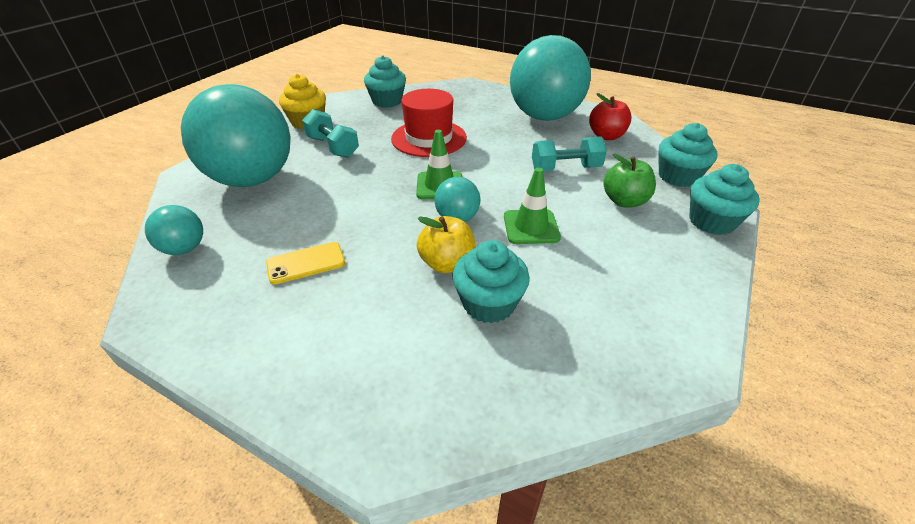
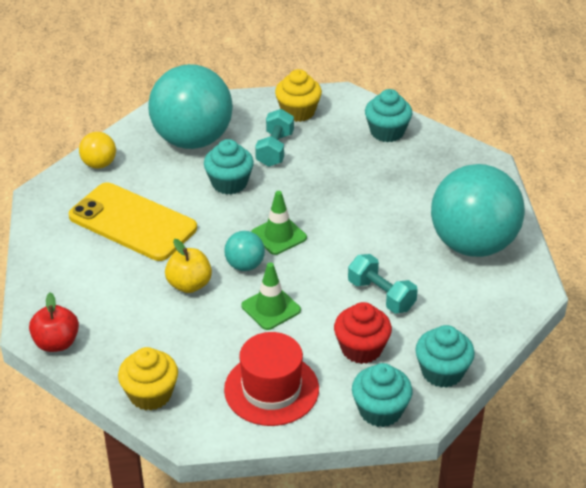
camera: 55 degrees right, 0 degrees up
turquoise ball [145,205,203,255] -> yellow ball [79,132,116,169]
yellow phone [266,242,345,285] -> yellow phone [69,182,197,261], size x2.18
red hat [391,89,467,157] -> red hat moved to [224,332,319,426]
turquoise cupcake [453,240,530,323] -> turquoise cupcake moved to [204,139,254,195]
red apple [589,93,632,140] -> red apple moved to [29,293,79,352]
green apple [603,154,656,208] -> red cupcake [334,302,392,364]
none -> yellow cupcake [118,347,178,411]

